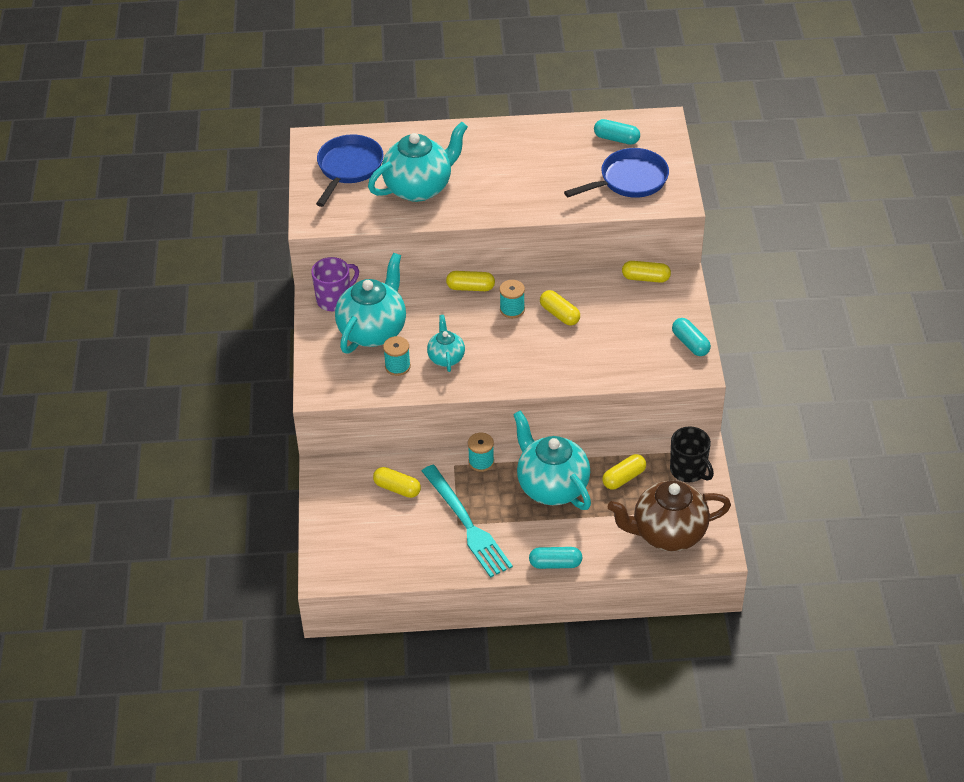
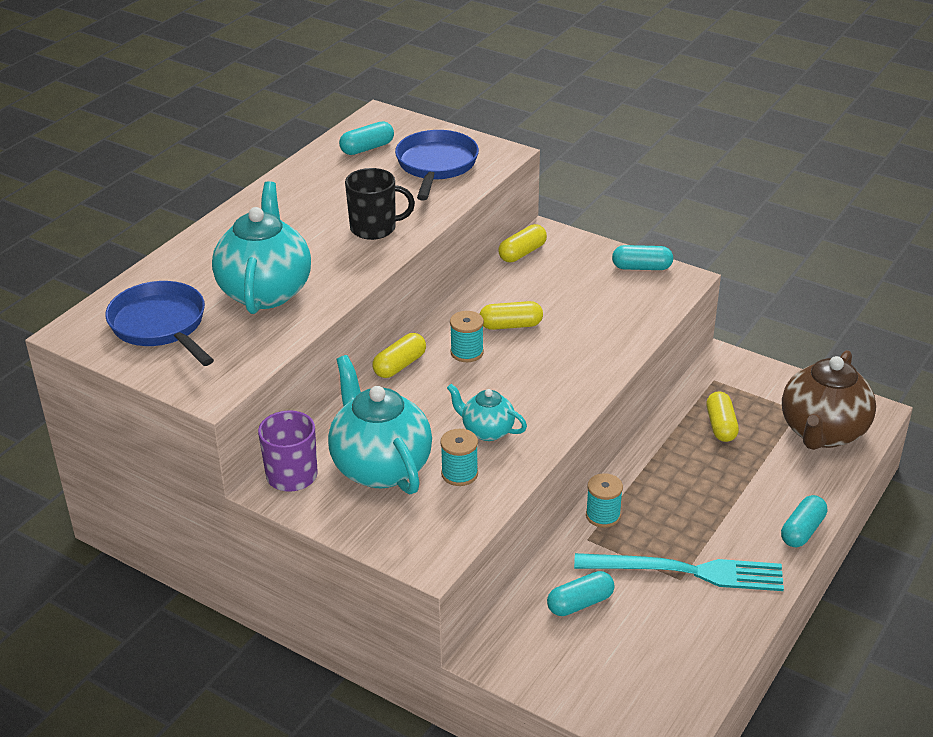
camera: 55 degrees left, 10 degrees down
yellow capsule [373,467,421,498] -> turquoise capsule [547,571,615,616]
turquoise teapot [513,410,591,510] -> none
black mug [670,426,714,482] -> black mug moved to [345,168,415,240]

